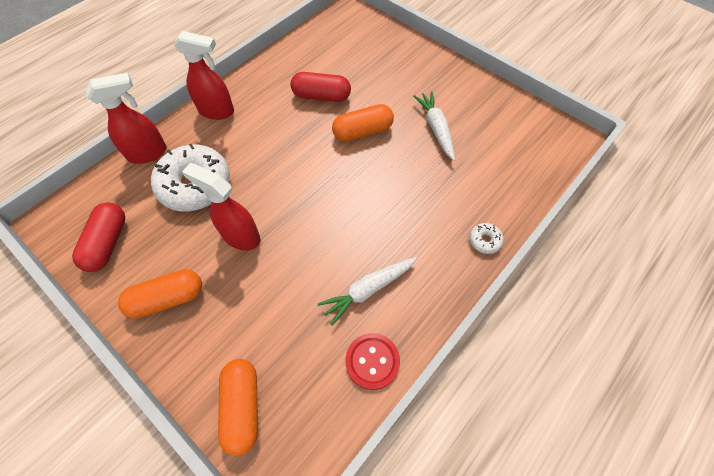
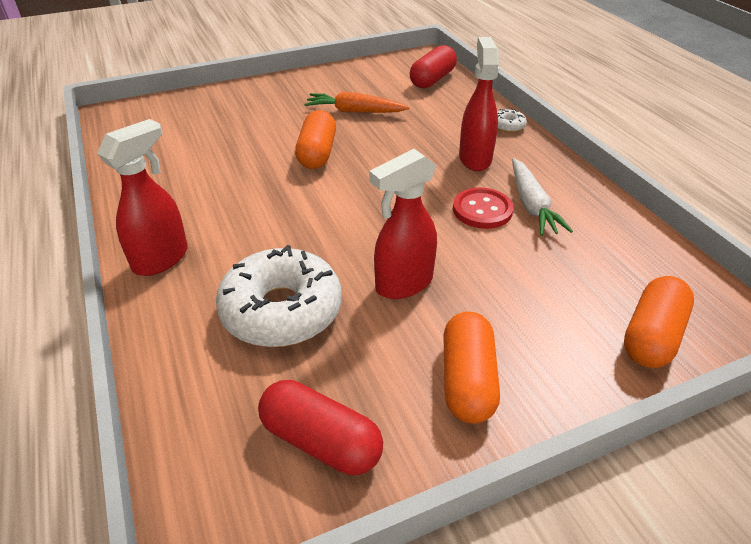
camera: 65 degrees left, 20 degrees down
red spray bottle [86,73,167,164] -> red spray bottle moved to [459,37,499,171]
orange capsule [218,359,258,456] -> orange capsule turned 75 degrees counterclockwise [624,276,694,368]
red capsule [291,72,351,102] -> red capsule moved to [410,45,457,89]
red button [346,333,400,390] -> red button moved to [453,188,514,229]
white carrot [413,91,455,161] -> orange carrot [304,92,410,113]

